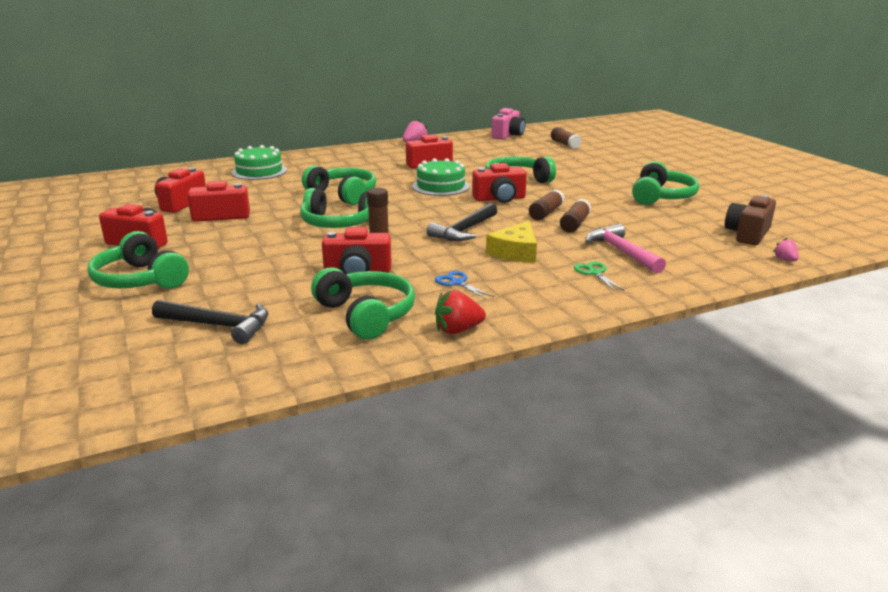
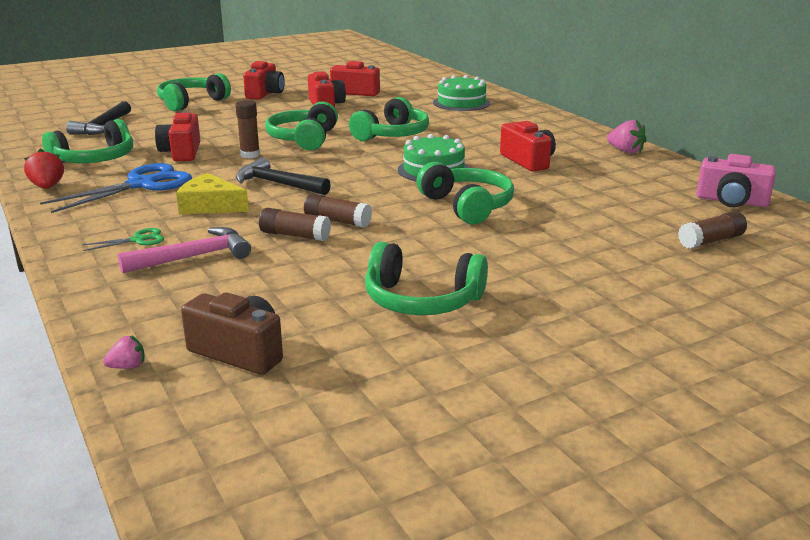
camera: 85 degrees right, 0 degrees up
blue scissors [435,271,494,299] -> blue scissors [40,163,192,213], size x2.17
red camera [472,163,527,203] -> none

